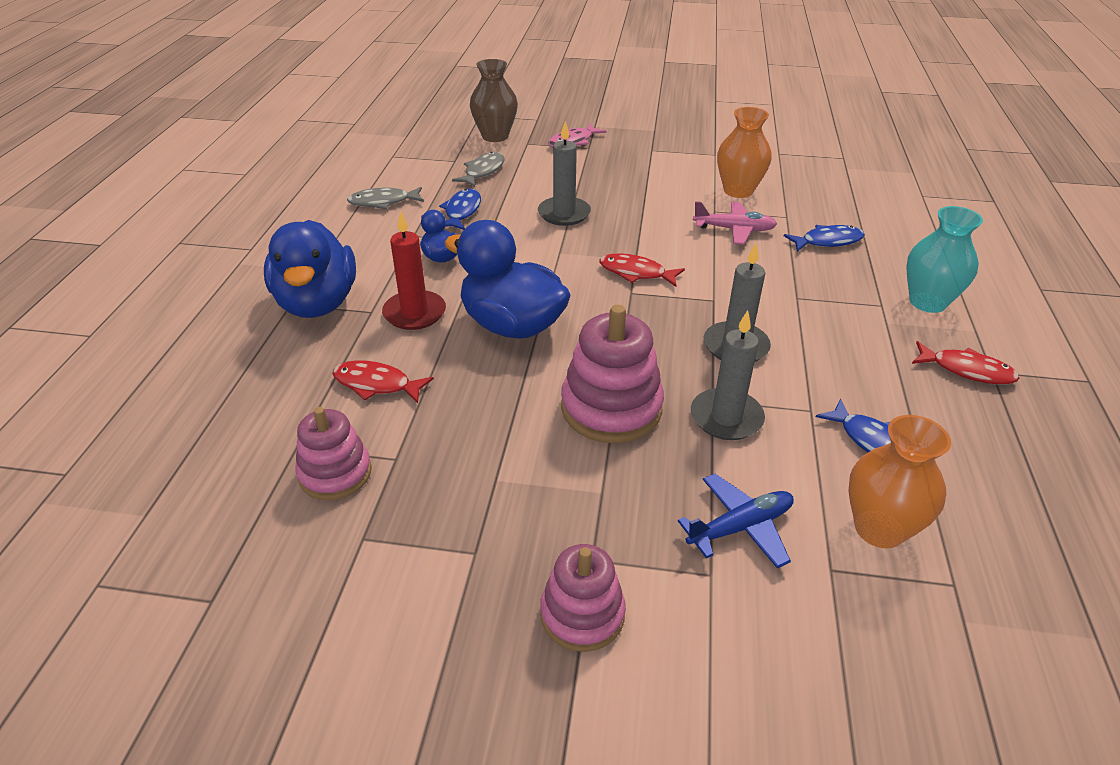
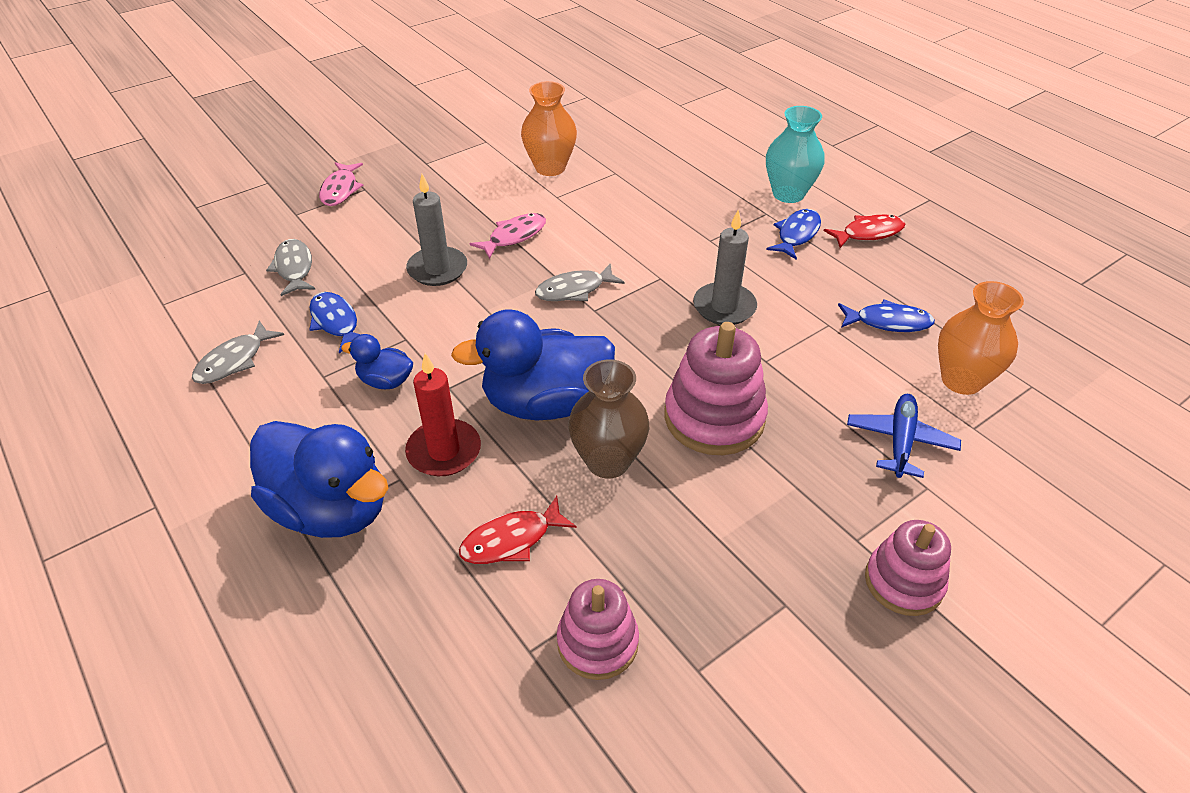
camera: 45 degrees left, 5 degrees up
brown vase [470,59,518,142] -> brown vase moved to [568,359,649,479]
red fish [599,253,685,287] -> grey fish [535,263,625,301]
grey candle [691,310,765,440] -> none
pink plane [693,201,777,245] -> none
blue fish [784,225,865,251] -> blue fish moved to [766,209,821,260]
none -> pink fish [470,213,546,259]

